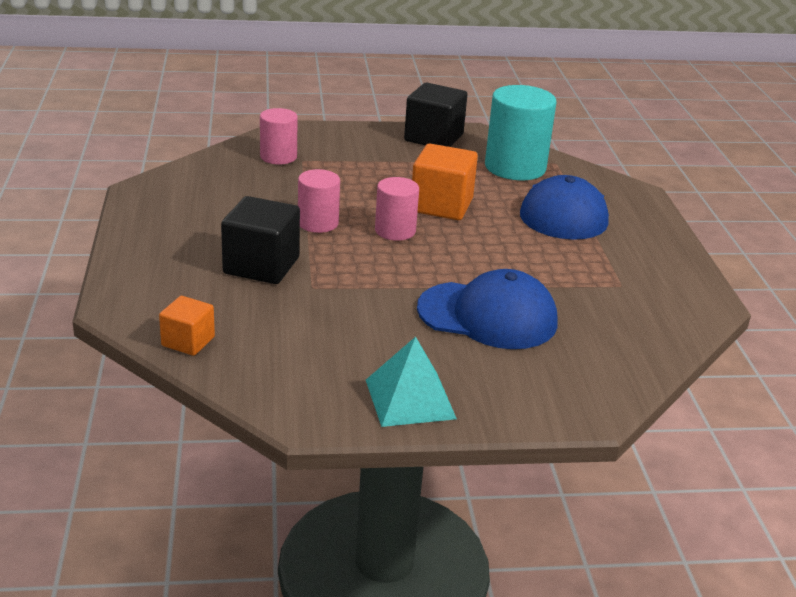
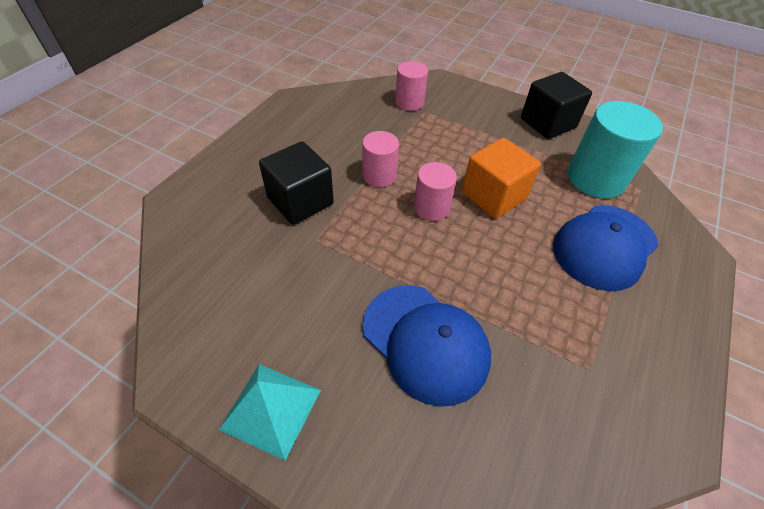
camera: 35 degrees right, 20 degrees up
orange cube [159,296,215,356] -> none

